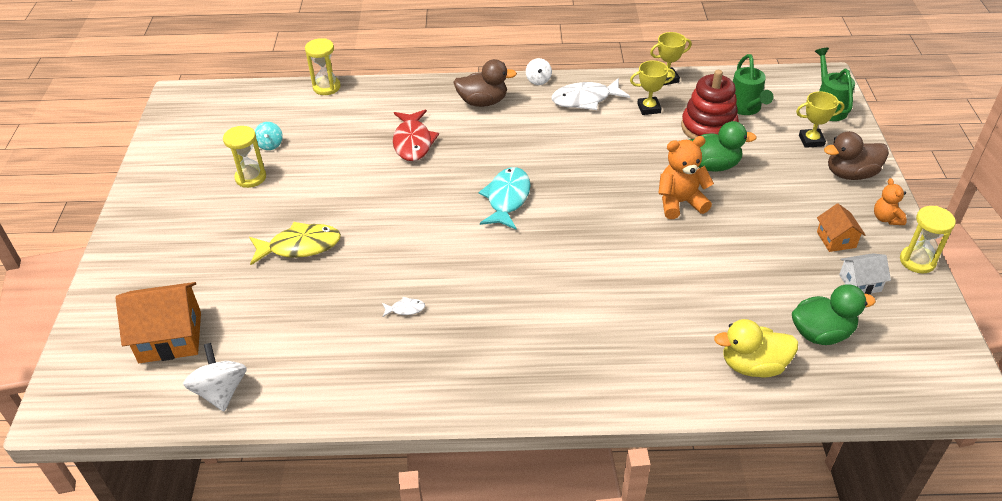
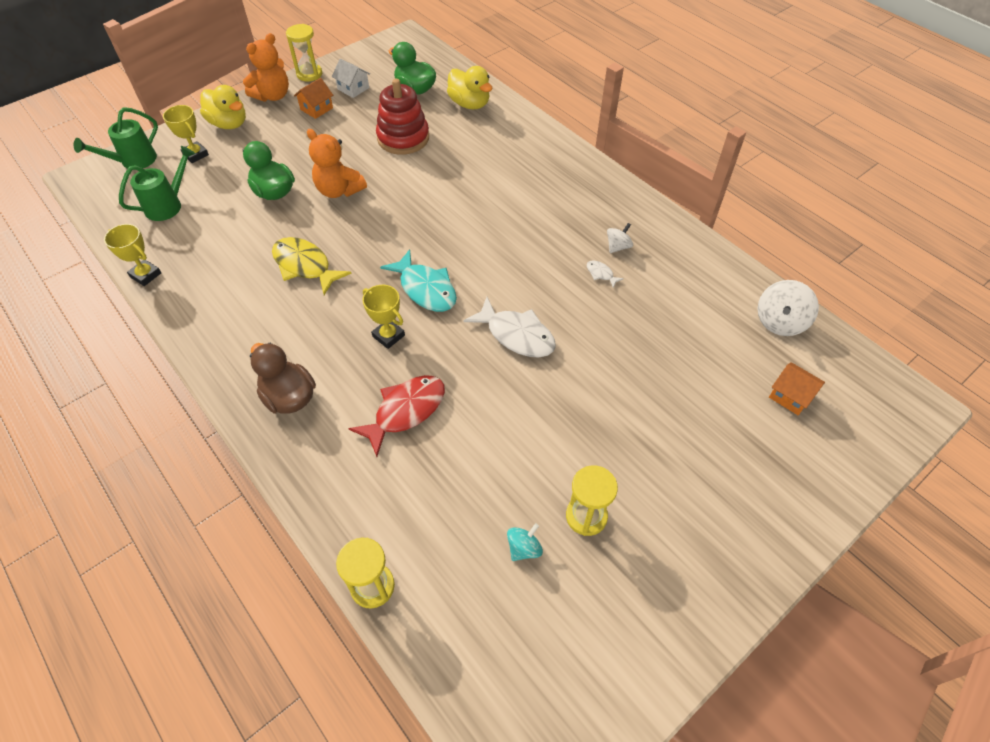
camera: 130 degrees left, 10 degrees up
orange house [115,282,201,363] -> orange house [769,362,825,415], size x0.55
yellow fish [249,222,341,265] -> yellow fish moved to [272,237,352,295]
turquoise fish [479,167,531,229] -> turquoise fish turned 105 degrees counterclockwise [380,249,457,312]
white spinning top [526,58,552,85] -> white spinning top moved to [607,223,633,253]
white fish [551,78,630,110] -> white fish moved to [463,297,556,358]
yellow trophy [630,61,675,115] -> yellow trophy moved to [362,285,405,349]
red stacking toy [681,70,739,139] -> red stacking toy moved to [376,79,429,155]
brown duck [824,131,889,180] -> yellow duck [200,85,246,129]
orange teddy bear [874,178,907,225] -> orange teddy bear [243,33,289,102], size x1.67

